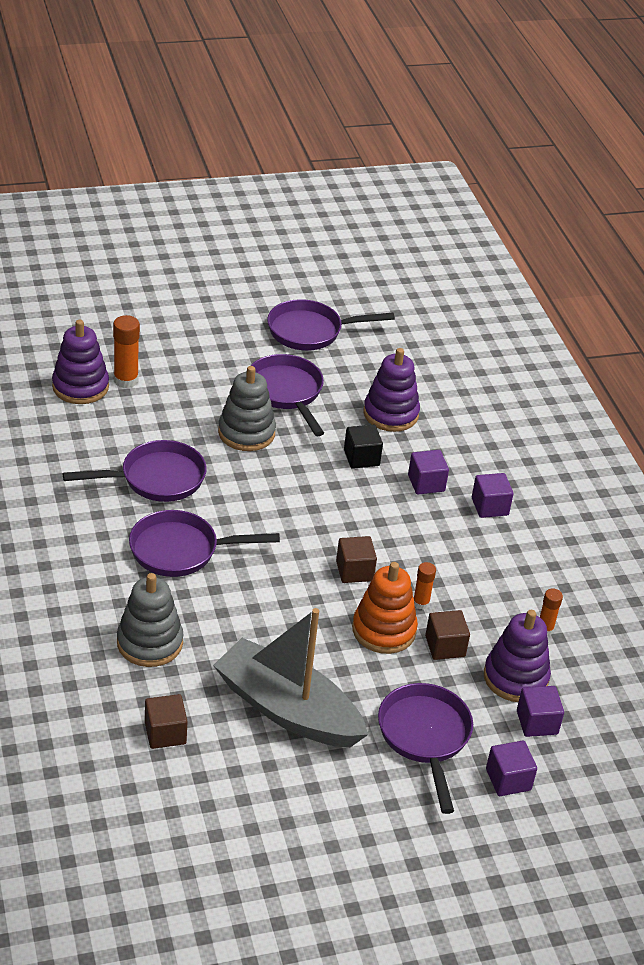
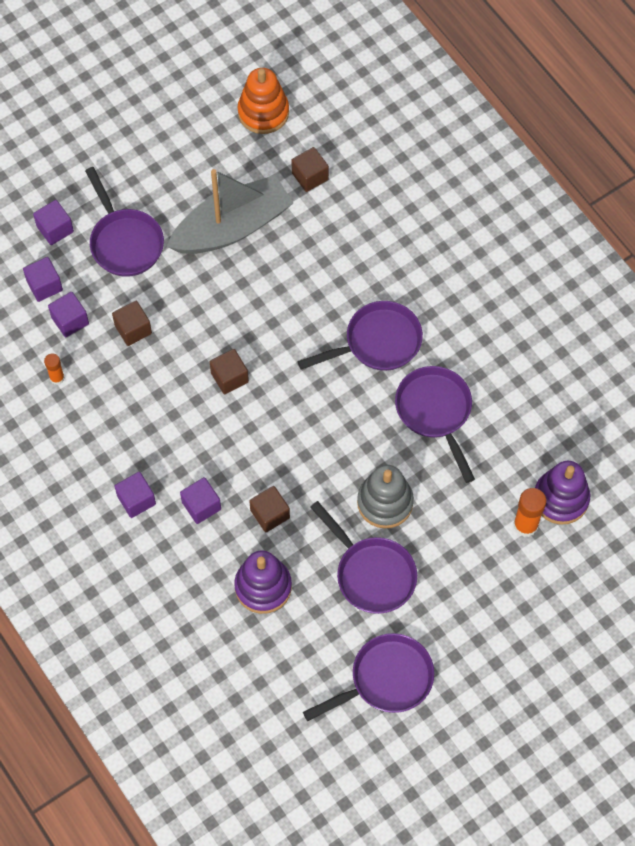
camera: 165 degrees right, 25 degrees up
purple pan [63,440,207,502] -> purple pan turned 105 degrees clockwise [395,366,475,483]
grey stacking toy [117,573,183,667] -> none
grey boat [213,608,368,747] -> grey boat turned 45 degrees counterclockwise [167,169,293,254]
black cube [344,425,383,469] -> brown cube [249,486,290,532]
orange stacking toy [352,562,418,654] -> orange stacking toy moved to [238,68,289,134]
orange glue stick [413,562,436,609] -> none
purple stacking toy [484,610,551,702] -> purple cube [48,292,89,337]

